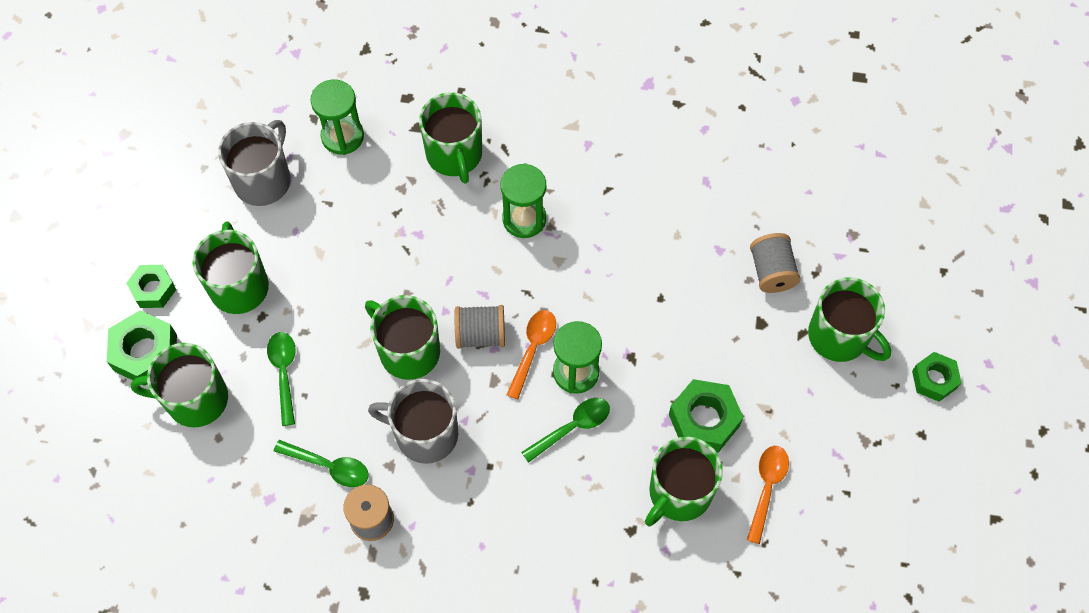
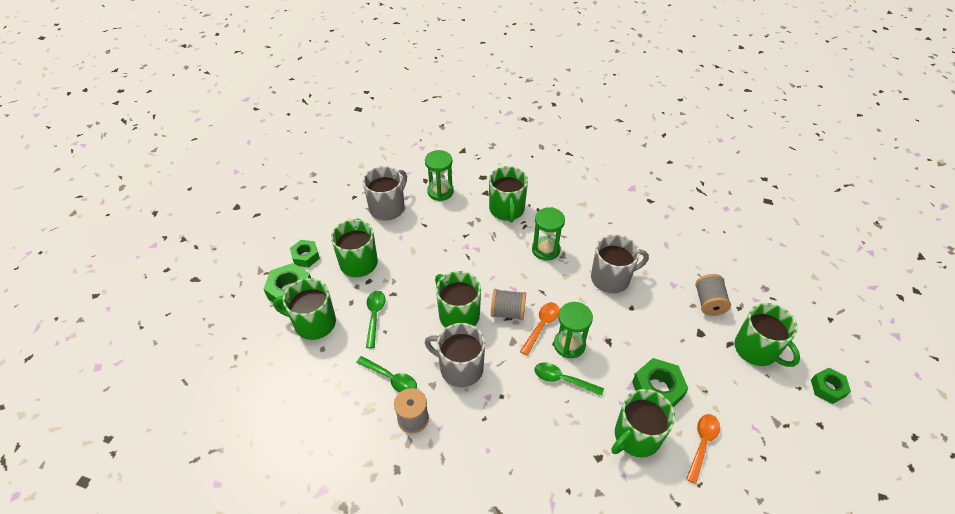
camera: 10 degrees right, 15 degrees down
green spoon [521,398,610,463] -> green spoon turned 135 degrees counterclockwise [534,362,604,396]
none -> grey mug [591,234,649,293]

